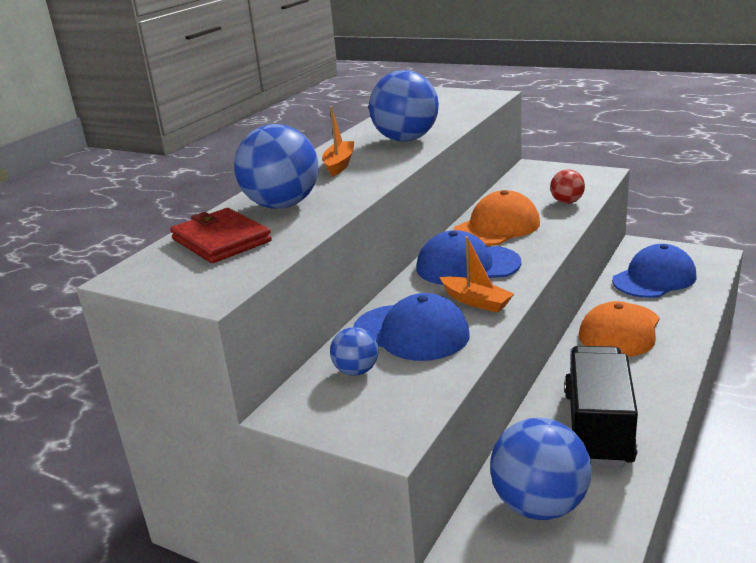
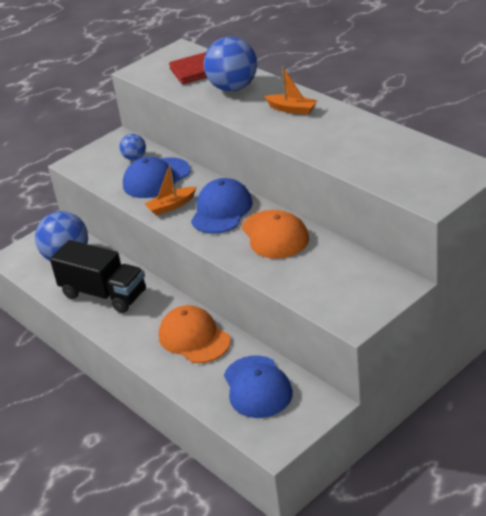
camera: 110 degrees right, 10 degrees up
blue ball [369,70,439,142] -> none
red ball [550,170,585,204] -> none

